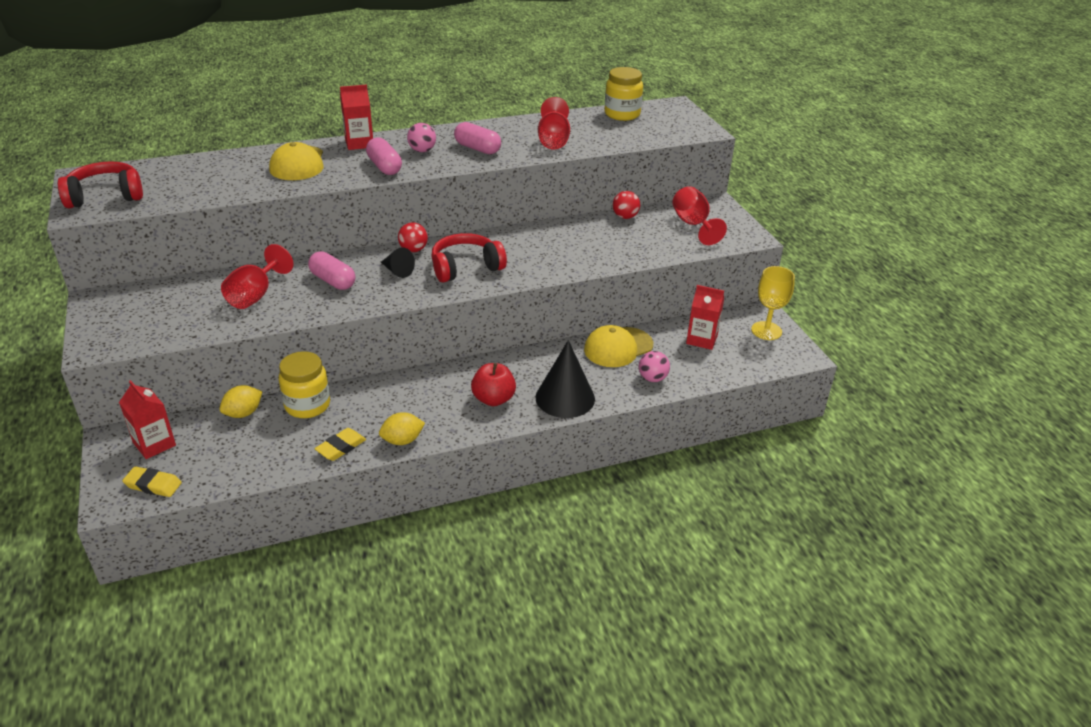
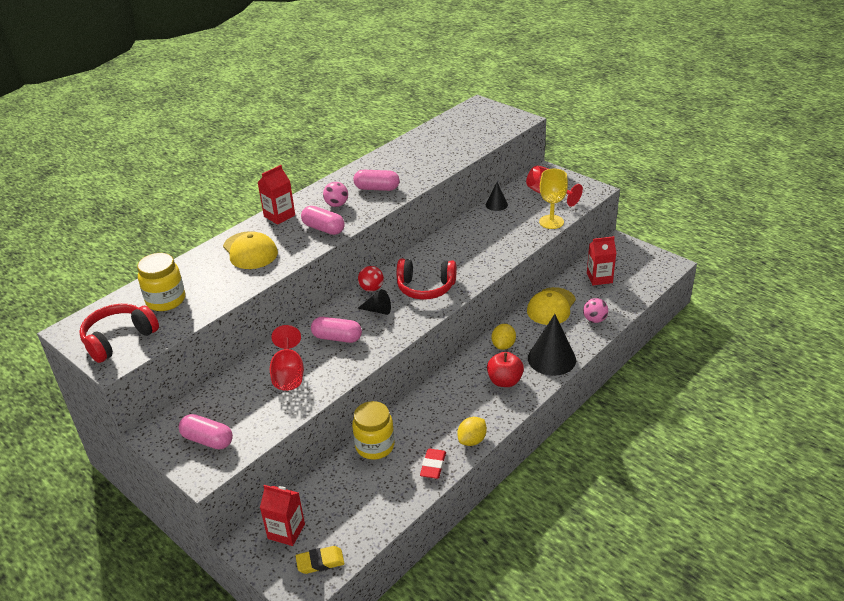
camera: 25 degrees left, 0 degrees up
yellow lemon [219,385,262,418] -> yellow lemon moved to [492,324,516,350]
yellow eraser [314,428,366,461] -> red eraser [420,448,446,479]
red headphones [431,233,507,283] -> red headphones turned 120 degrees counterclockwise [396,259,457,300]
red goblet [538,97,570,149] -> none
yellow jar [605,67,643,121] -> yellow jar moved to [137,253,185,311]
red ball [613,191,640,219] -> black cone [486,182,508,211]
yellow goblet [751,266,795,340] -> yellow goblet moved to [539,169,568,229]
none -> pink capsule [179,414,233,449]

